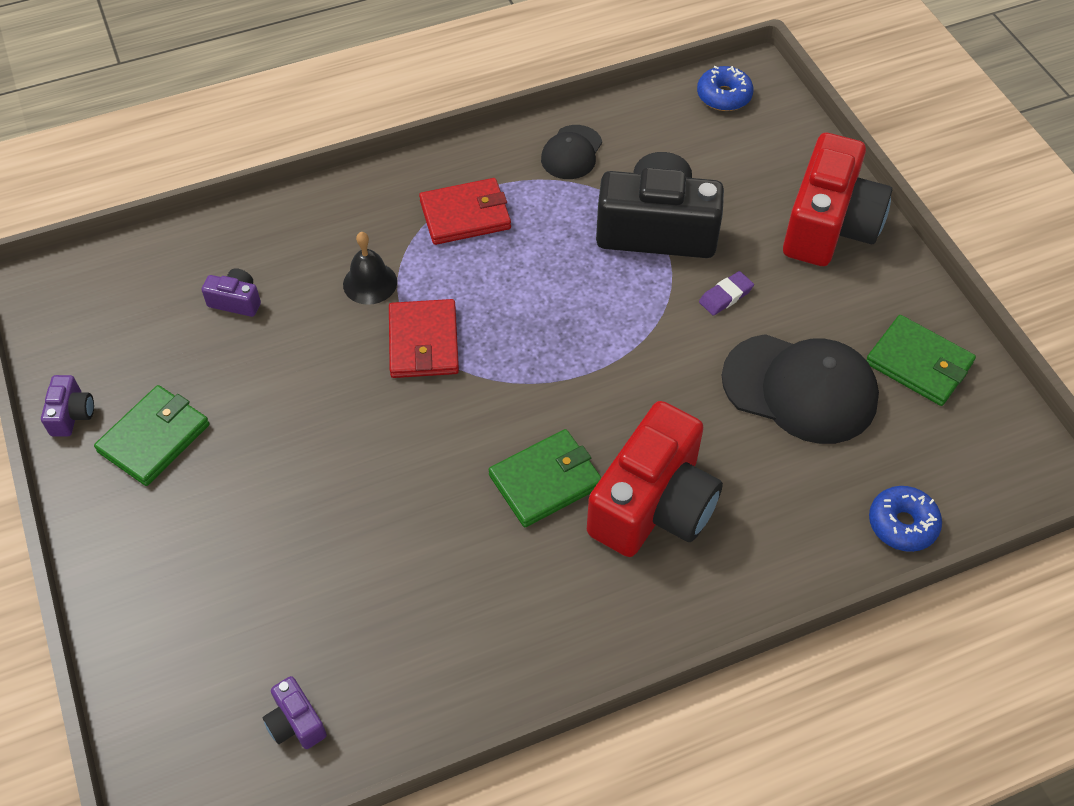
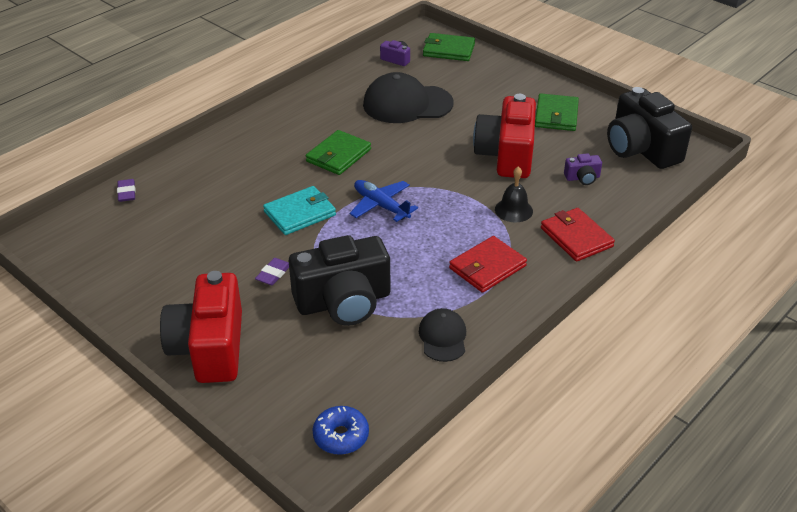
camera: 155 degrees right, 15 degrees down
purple camera [41,375,94,437] -> none
red wallet [389,299,459,378] -> red wallet moved to [541,208,615,262]
red camera [587,401,723,557] -> red camera moved to [473,94,536,178]
black cap [722,334,879,444] -> black cap moved to [363,72,454,123]
green wallet [866,315,976,406] -> green wallet moved to [423,33,475,61]
blue donut [869,486,942,552] -> purple eraser [117,179,136,202]
none -> turquoise wallet [263,186,336,235]
none -> blue plane [350,180,418,222]
none -> black camera [607,87,692,169]

